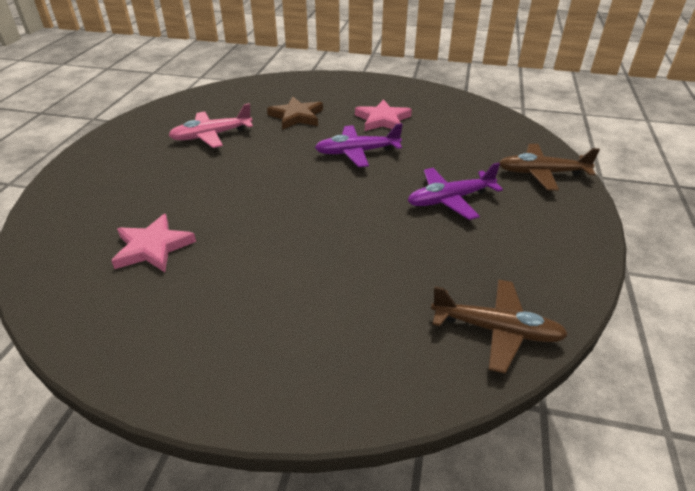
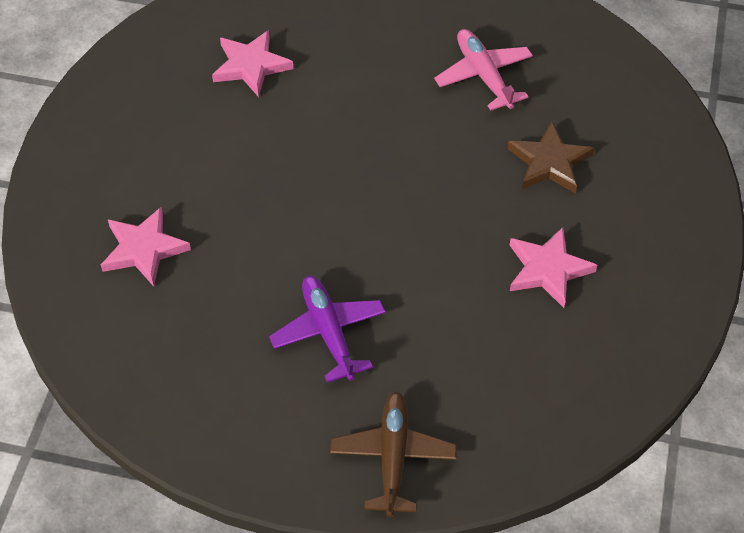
camera: 90 degrees right, 15 degrees up
purple plane [315,123,403,167] -> none
brown plane [431,279,568,374] -> none
none -> pink star [101,207,191,286]

